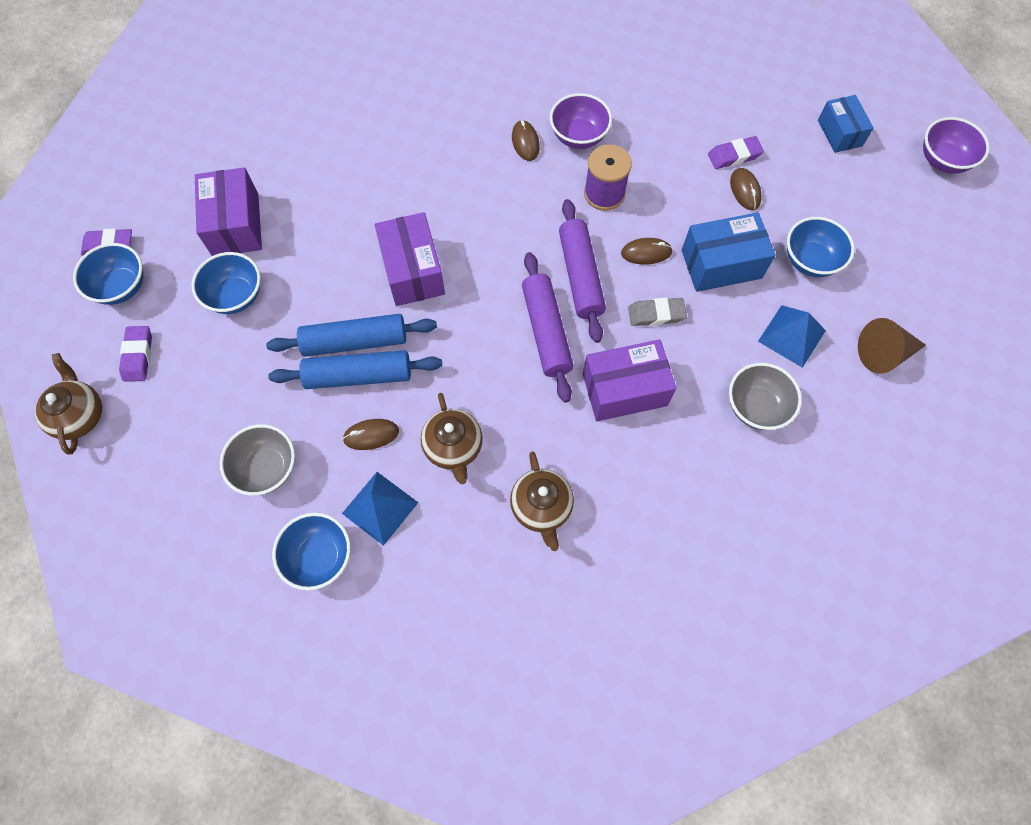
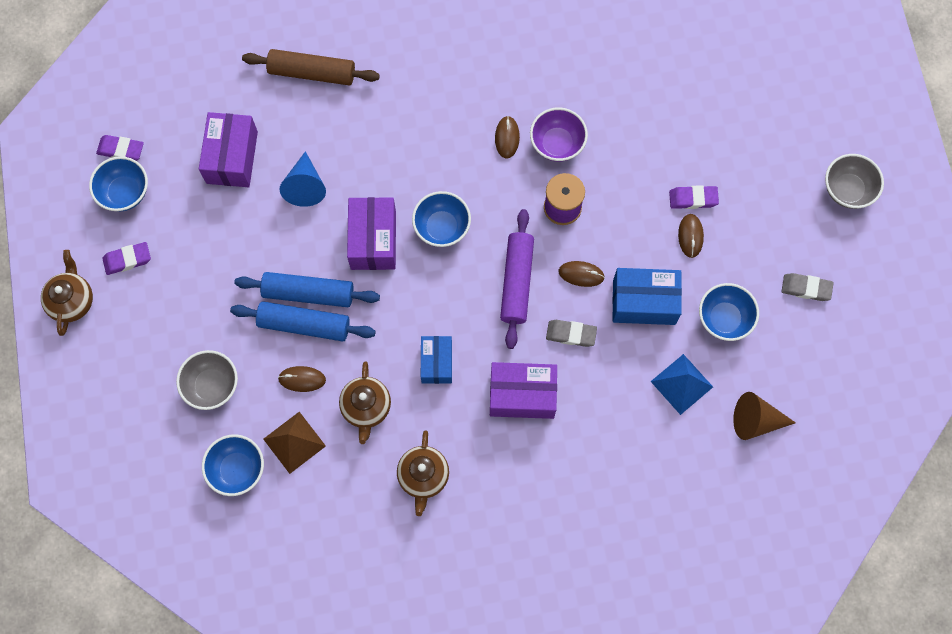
camera: 15 degrees right, 5 degrees up
purple eraser [119,326,152,381] -> purple eraser turned 60 degrees clockwise [102,242,151,275]
blue bowl [191,252,261,314] -> blue bowl moved to [412,191,471,247]
blue pyramid [342,472,419,546] -> brown pyramid [263,412,326,474]
purple rolling pin [522,252,573,403] -> none
grey bowl [729,363,802,430] -> grey bowl moved to [825,154,884,209]
blue box [818,95,874,153] -> blue box moved to [421,336,452,384]
purple bowl [923,117,990,174] -> none
none -> brown rolling pin [242,49,380,85]
none -> blue cone [279,151,326,207]
none -> grey eraser [781,273,834,301]

